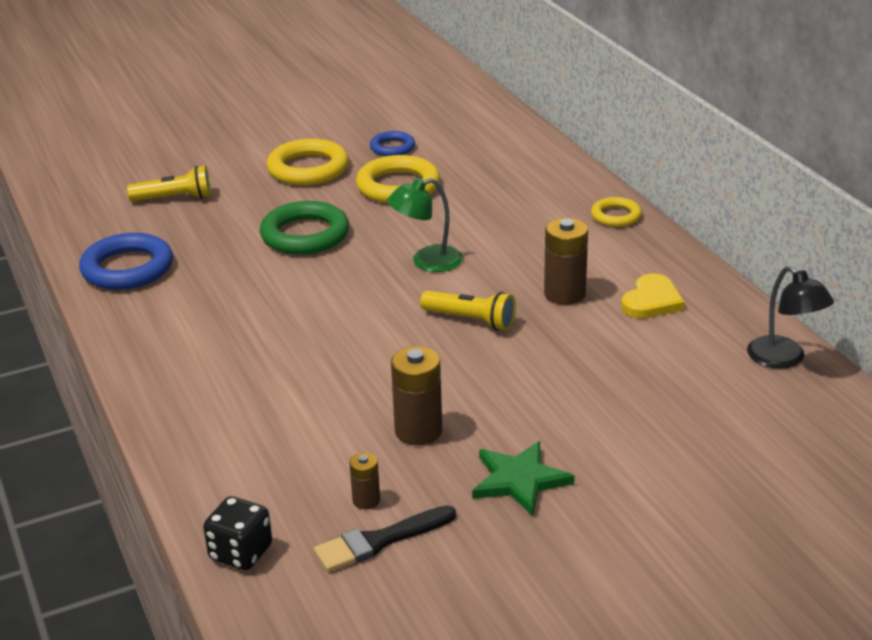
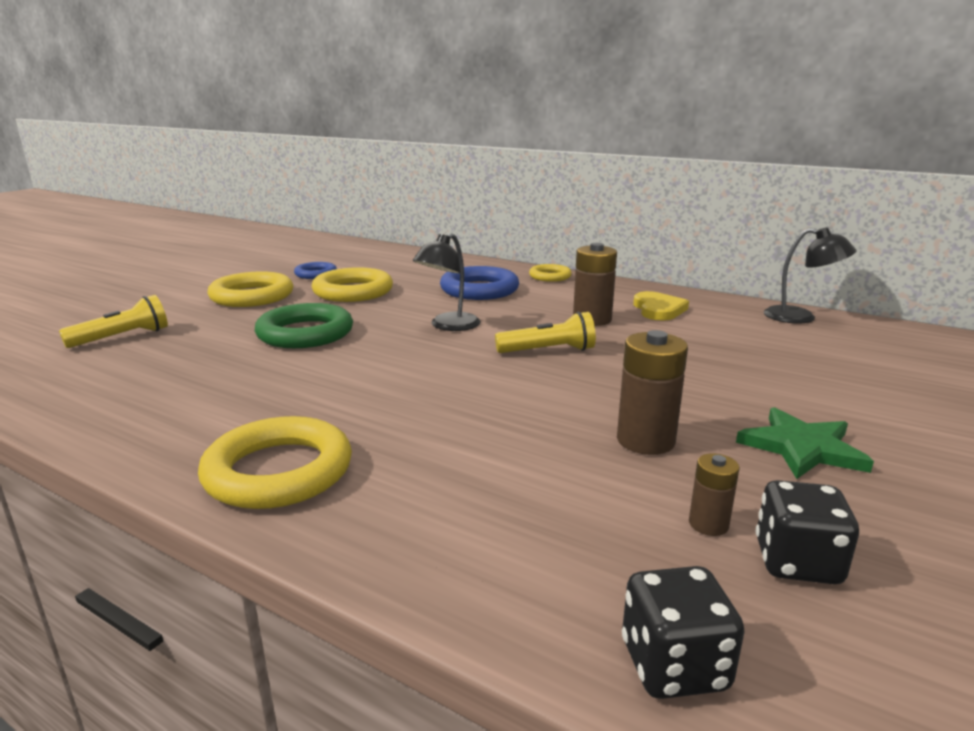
camera: 35 degrees left, 10 degrees down
blue ring [79,233,173,290] -> blue ring moved to [440,266,519,300]
black brush [314,505,456,572] -> black dice [756,480,859,584]
green lamp [387,178,463,272] -> black lamp [413,233,480,331]
none -> yellow ring [198,416,352,509]

